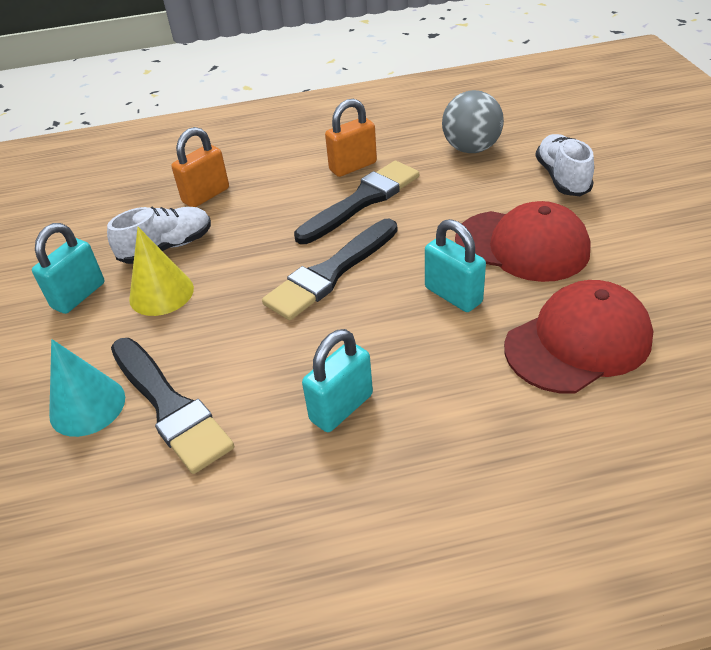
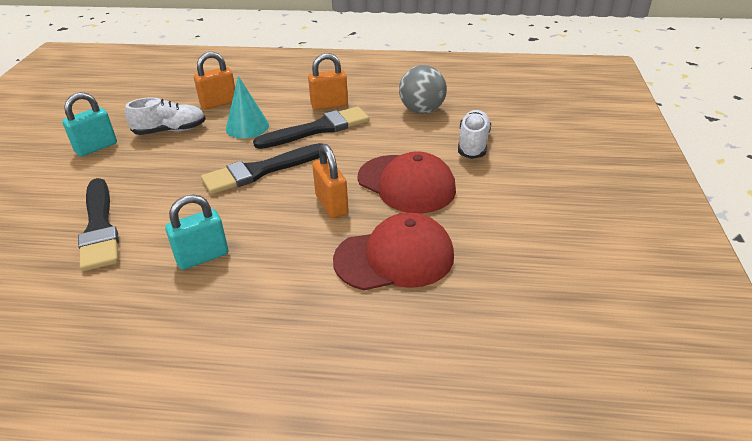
camera: 15 degrees right, 5 degrees down
turquoise cone [49,339,125,437] -> turquoise cone moved to [226,76,269,139]
yellow cone [129,227,194,316] -> none
turquoise padlock [425,219,486,312] -> orange padlock [312,144,349,218]

